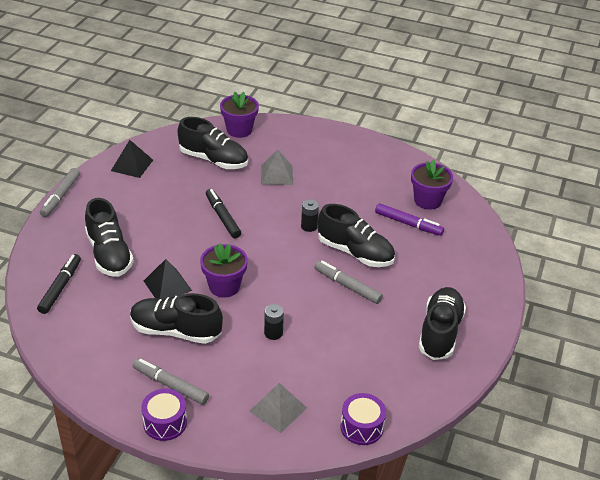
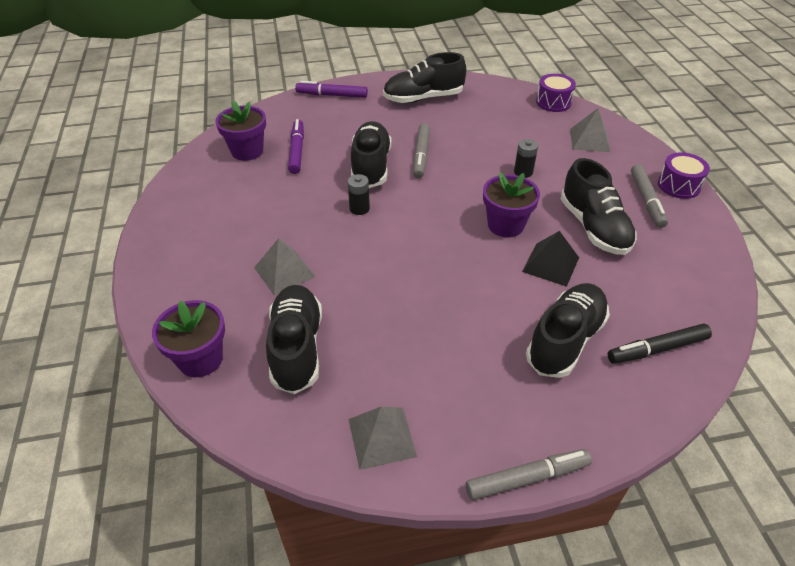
camera: 120 degrees left, 5 degrees up
black pyramid [111,140,153,178] -> grey pyramid [349,406,417,470]
black marker [206,189,241,238] -> none
none -> purple marker [295,81,368,98]

